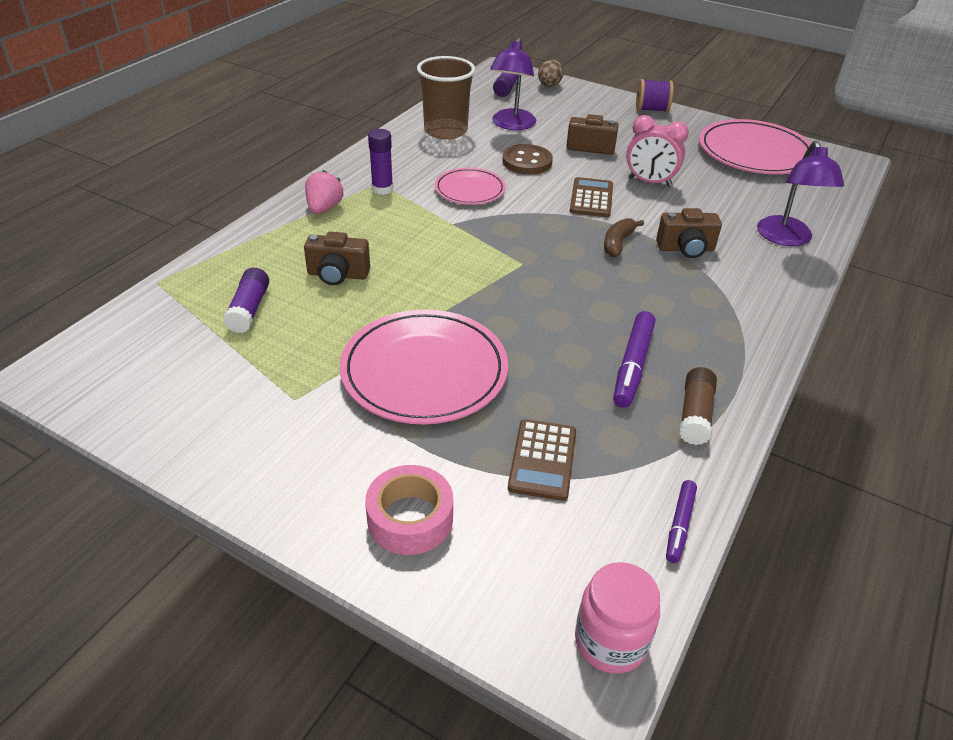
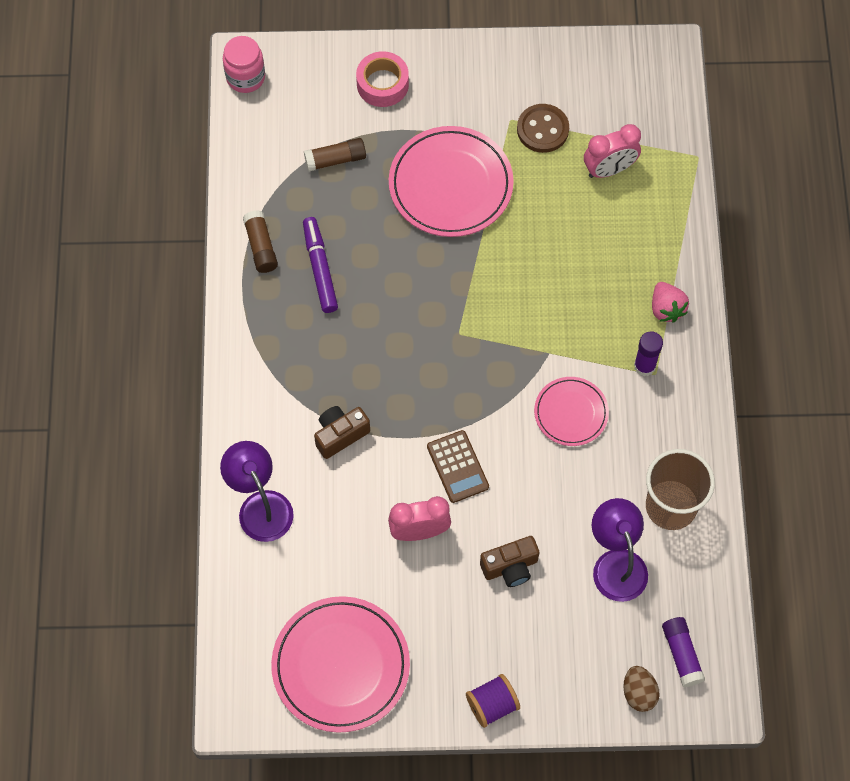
camera: 150 degrees right, 25 degrees up
purple glue stick [223,268,269,333] -> pink clock [584,124,641,178]
brown camera [304,232,370,285] -> none
brown button [502,144,553,174] -> brown button moved to [517,104,569,153]
brown calculator [508,419,576,501] -> brown glue stick [304,138,366,172]
brown banana [604,218,644,257] -> none
purple marker [666,480,697,563] -> none

